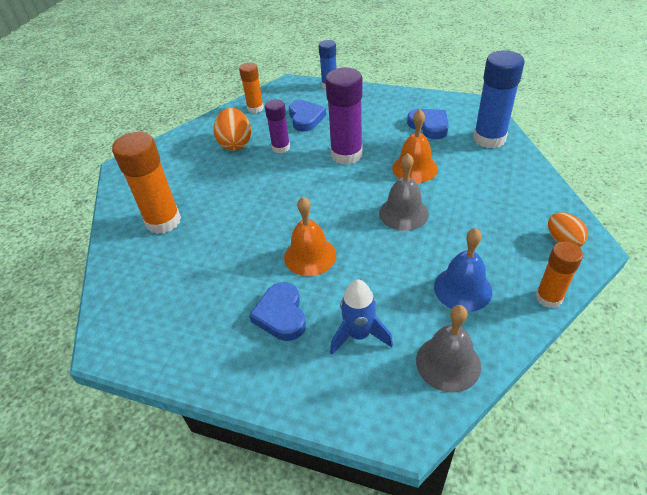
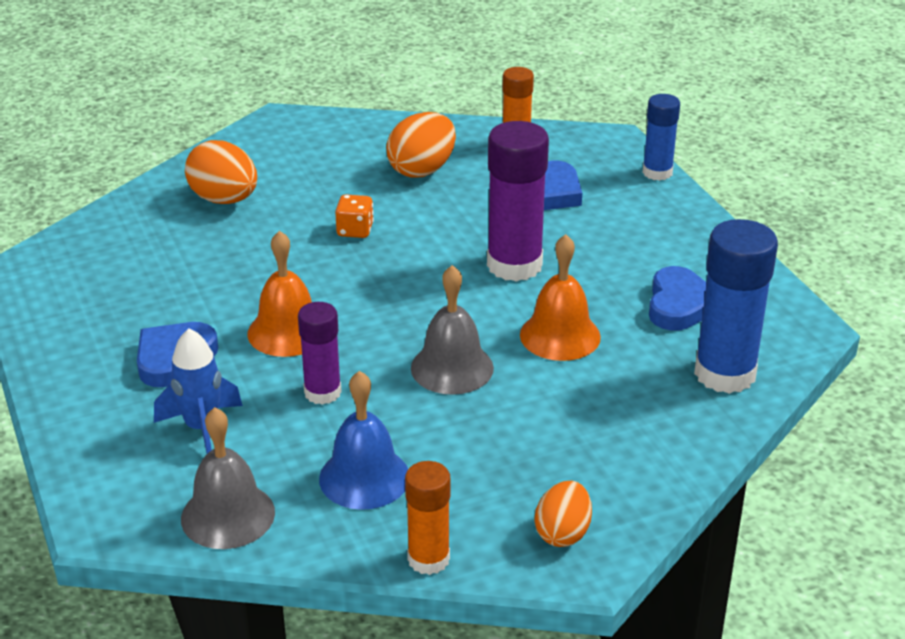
camera: 45 degrees right, 10 degrees down
orange glue stick [112,132,181,234] -> orange egg [185,140,257,204]
purple glue stick [265,99,290,153] -> purple glue stick moved to [298,302,342,405]
none -> orange dice [335,194,374,238]

